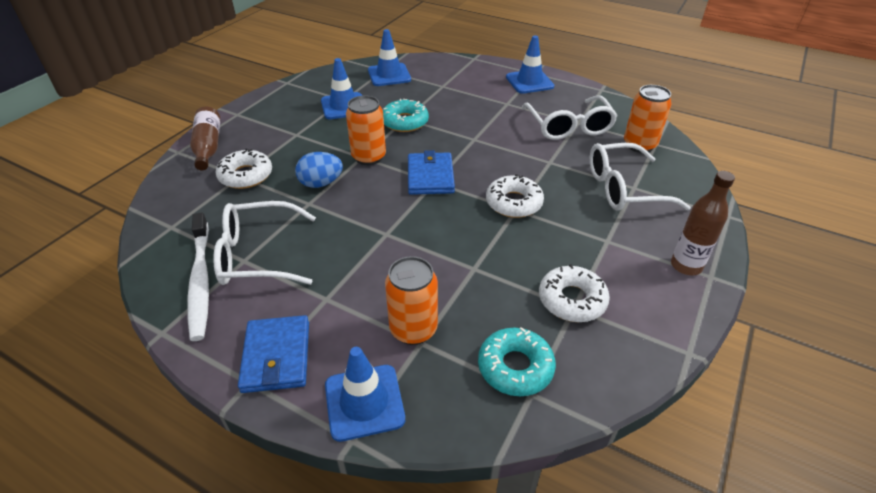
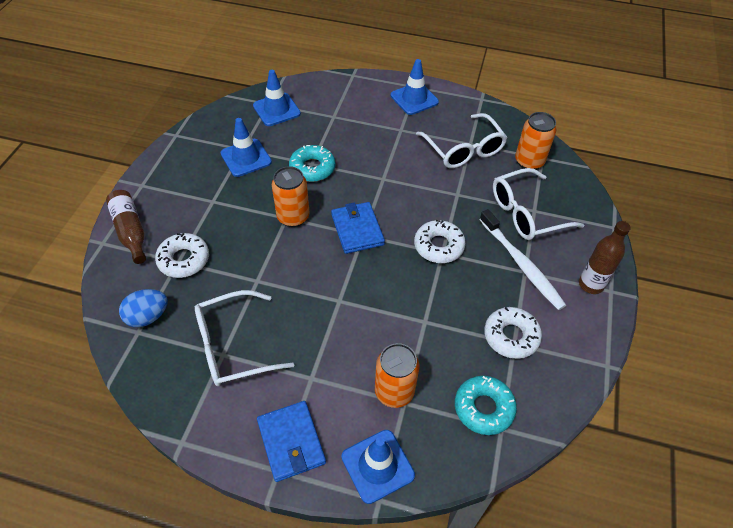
camera: 15 degrees left, 10 degrees up
white toothbrush [187,213,209,341] -> white toothbrush moved to [479,209,566,310]
blue egg [295,152,343,188] -> blue egg moved to [119,289,168,327]

